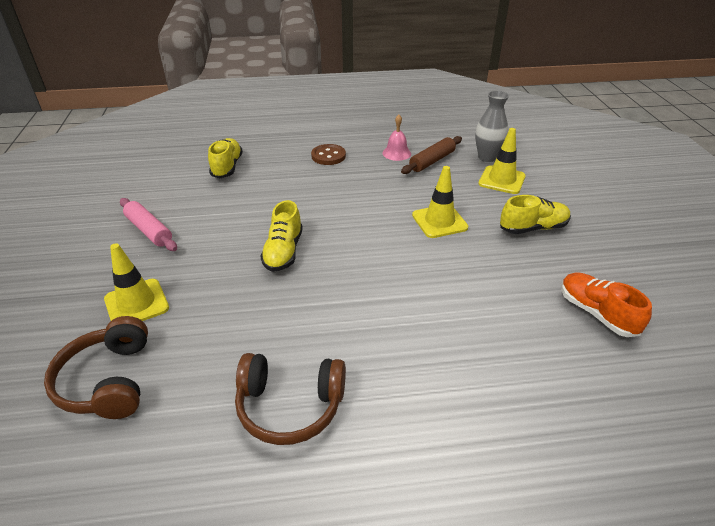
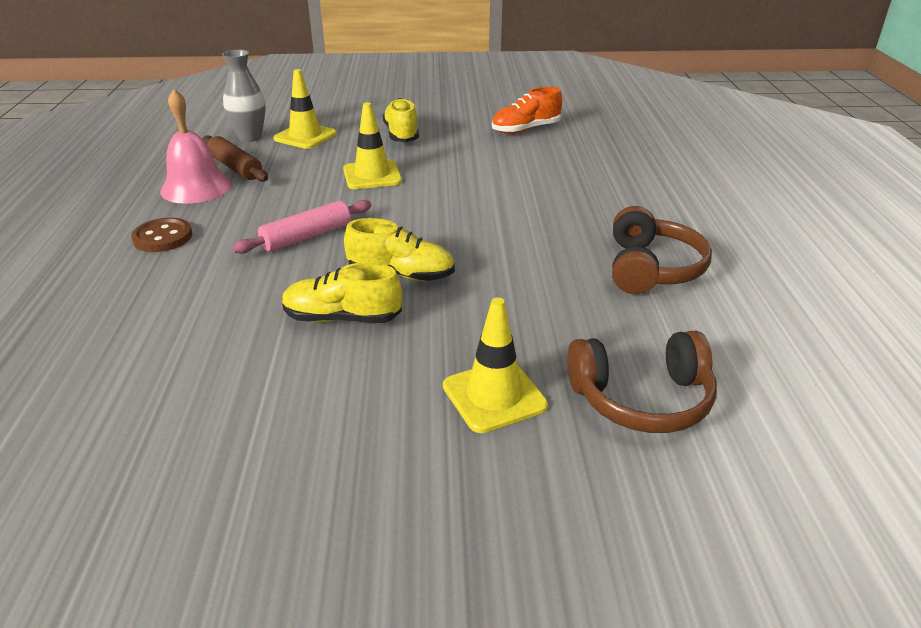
camera: 85 degrees left, 5 degrees down
pink rolling pin [120,198,177,251] -> pink rolling pin moved to [232,200,371,254]
yellow shoe [208,138,243,178] -> yellow shoe moved to [282,262,402,323]
pink bell [382,115,411,161] -> pink bell [160,89,232,204], size x1.63

